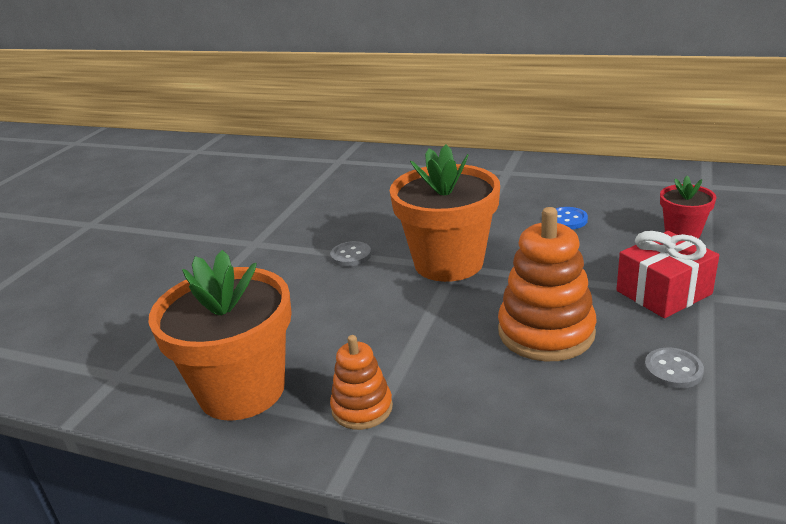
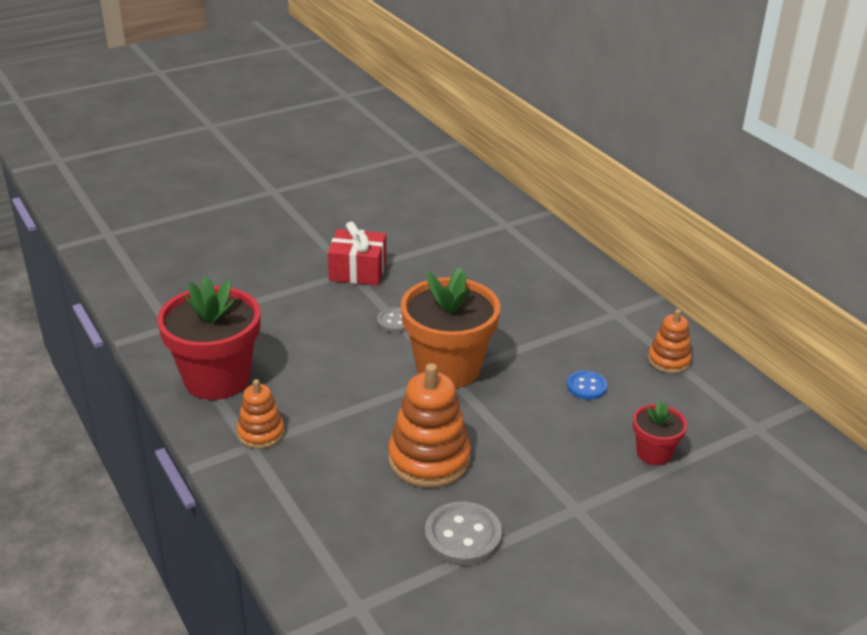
camera: 35 degrees right, 5 degrees up
orange flower pot [149,250,292,421] -> red flower pot [157,277,261,400]
red gift [616,231,719,318] -> red gift moved to [328,222,386,285]
grey button [644,347,704,389] -> grey button [425,501,502,566], size x1.65
none -> orange stacking toy [648,309,692,373]

